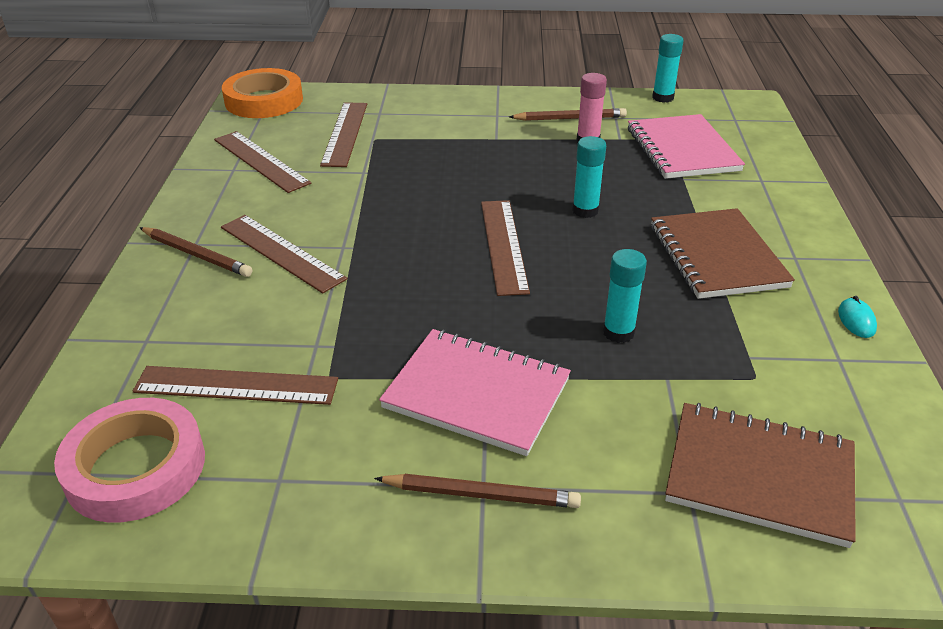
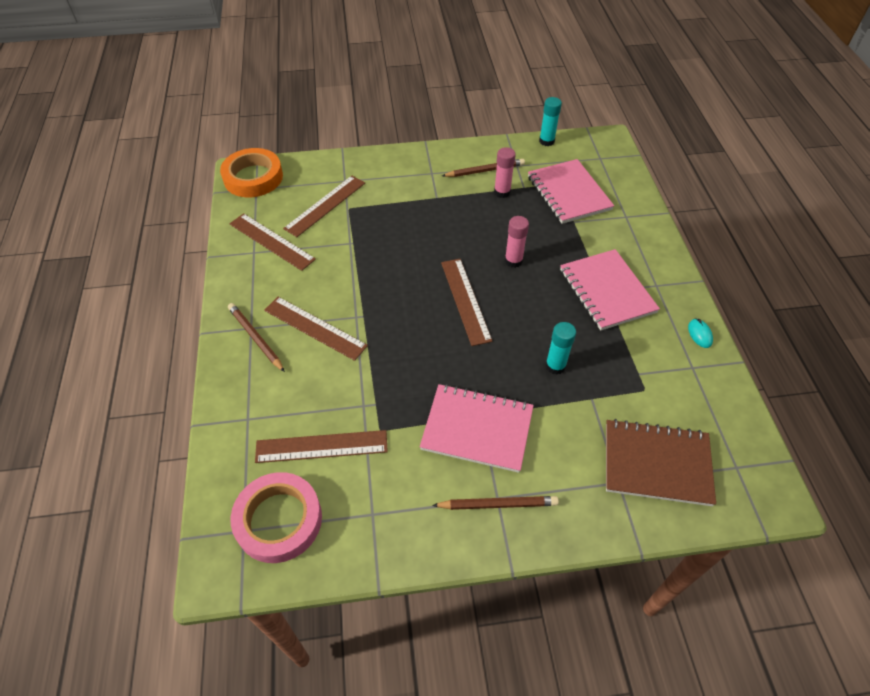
camera: 10 degrees left, 15 degrees up
brown pencil [139,227,252,277] -> brown pencil turned 150 degrees counterclockwise [228,303,285,372]
brown ruler [320,102,367,167] -> brown ruler turned 45 degrees clockwise [283,176,365,237]
turquoise glue stick [572,136,606,218] -> pink glue stick [505,216,529,268]
brown notebook [651,208,795,299] -> pink notebook [560,249,660,331]

